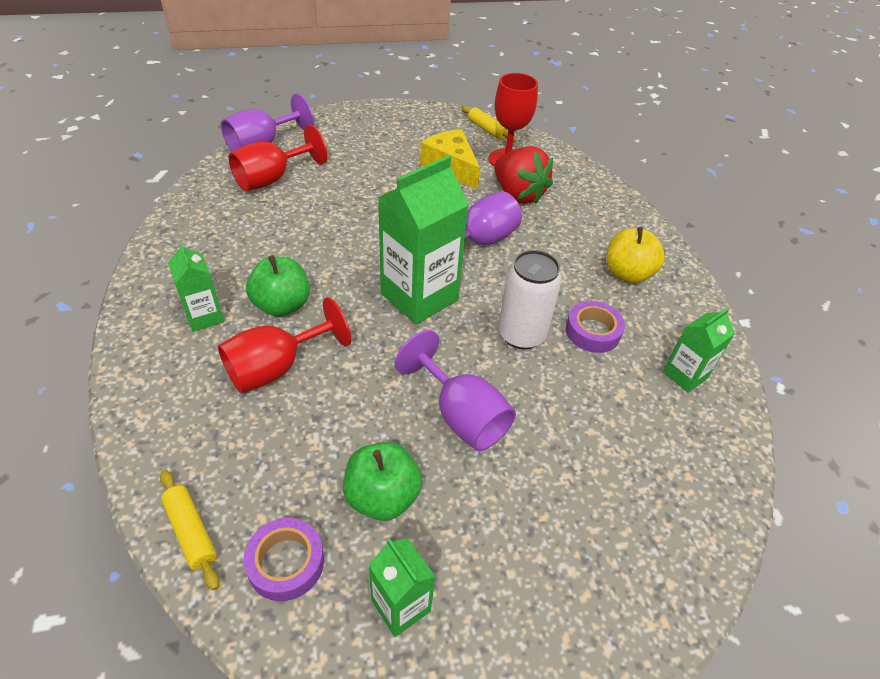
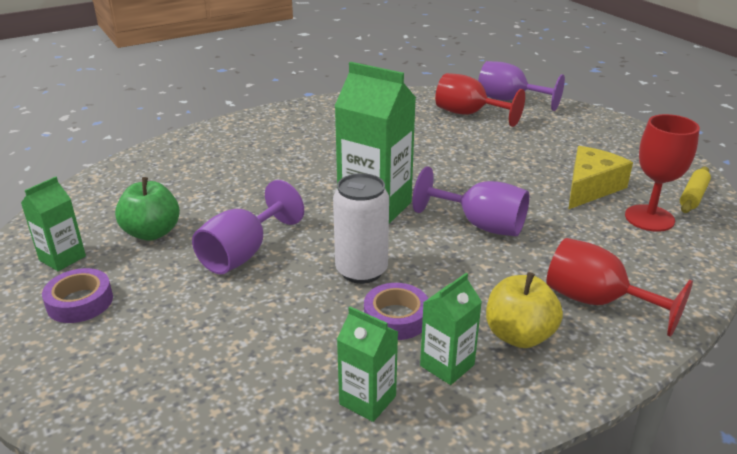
camera: 75 degrees right, 15 degrees down
yellow rolling pin [160,470,220,590] -> none
green carton [168,242,224,332] -> green carton moved to [420,273,482,385]
red goblet [218,297,351,393] -> red goblet moved to [546,238,693,337]
purple tape [244,518,324,601] -> purple tape moved to [42,268,113,323]
green apple [246,255,310,317] -> none
red strawberry [494,146,553,204] -> none

